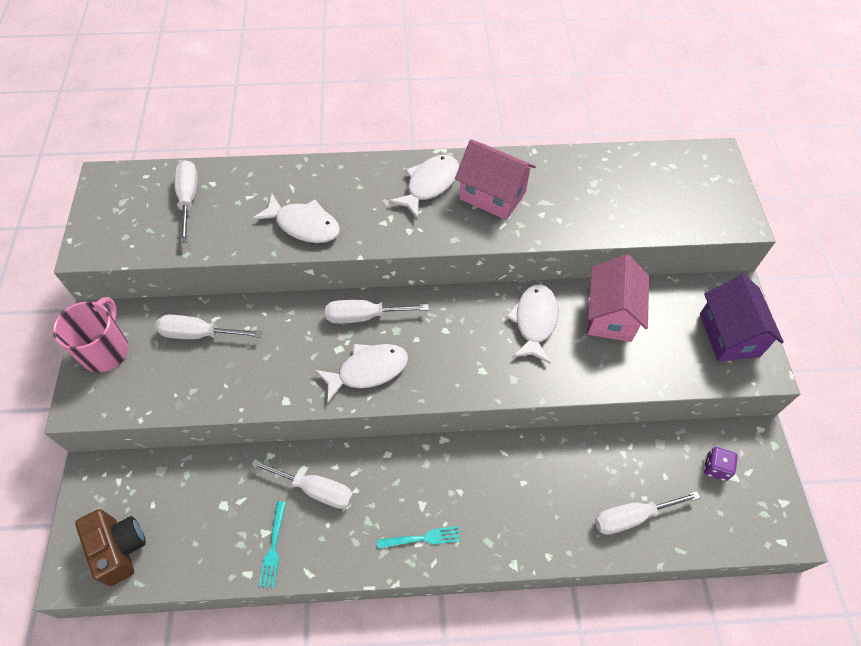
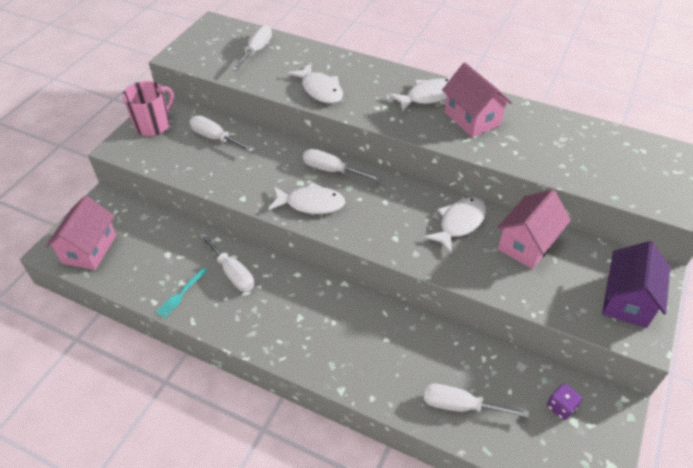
camera: 30 degrees right, 10 degrees down
brown camera [75,509,146,586] -> pink house [45,196,116,270]
turquoise fork [377,526,461,549] -> none

